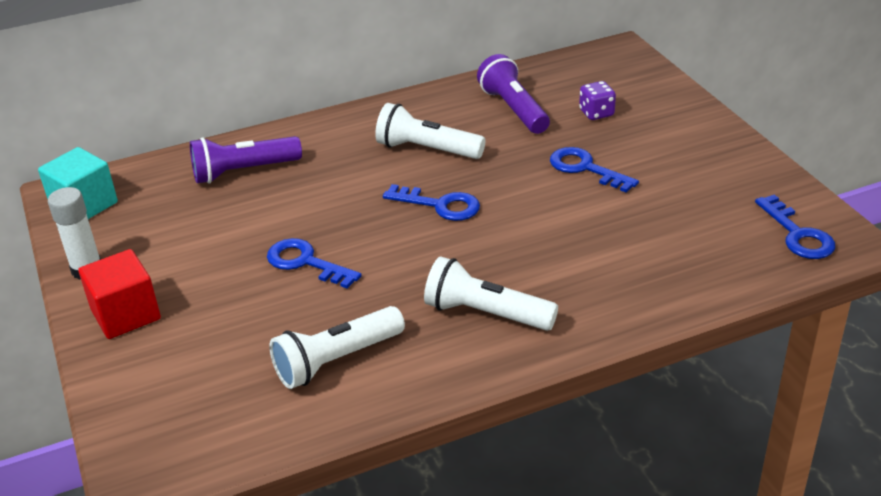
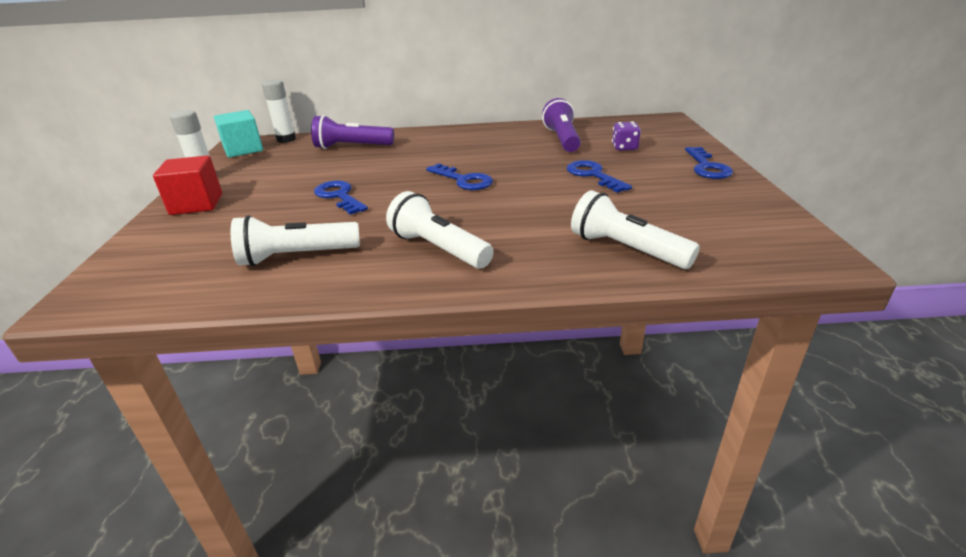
camera: 20 degrees right, 5 degrees down
white flashlight [375,103,485,159] -> white flashlight moved to [571,190,700,269]
blue key [755,194,835,259] -> blue key moved to [685,147,733,179]
none -> white glue stick [262,80,296,143]

